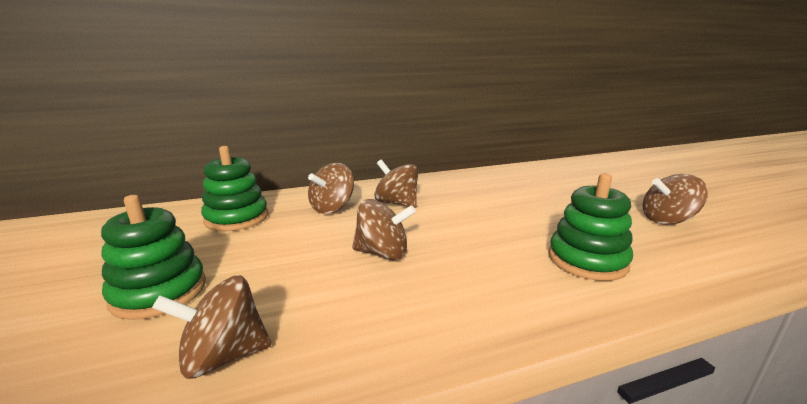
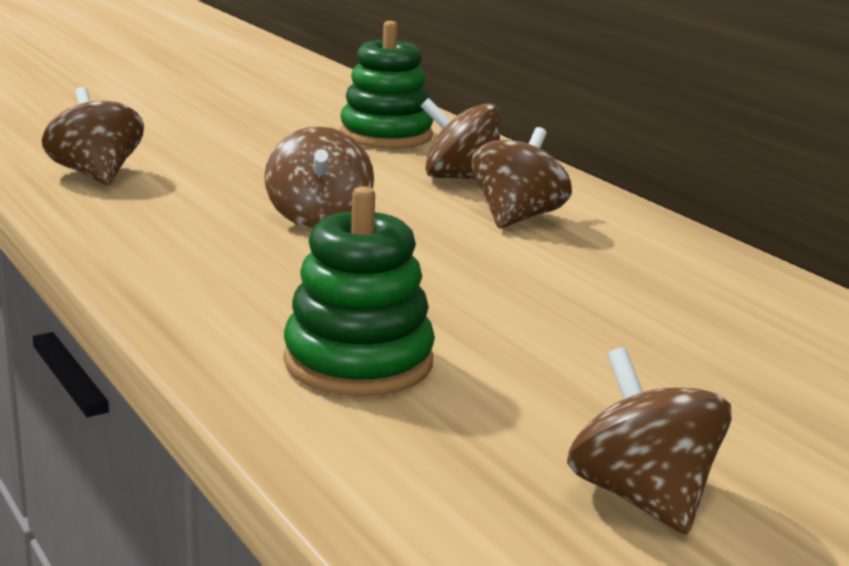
camera: 75 degrees right, 0 degrees up
green stacking toy [101,195,206,320] -> none

